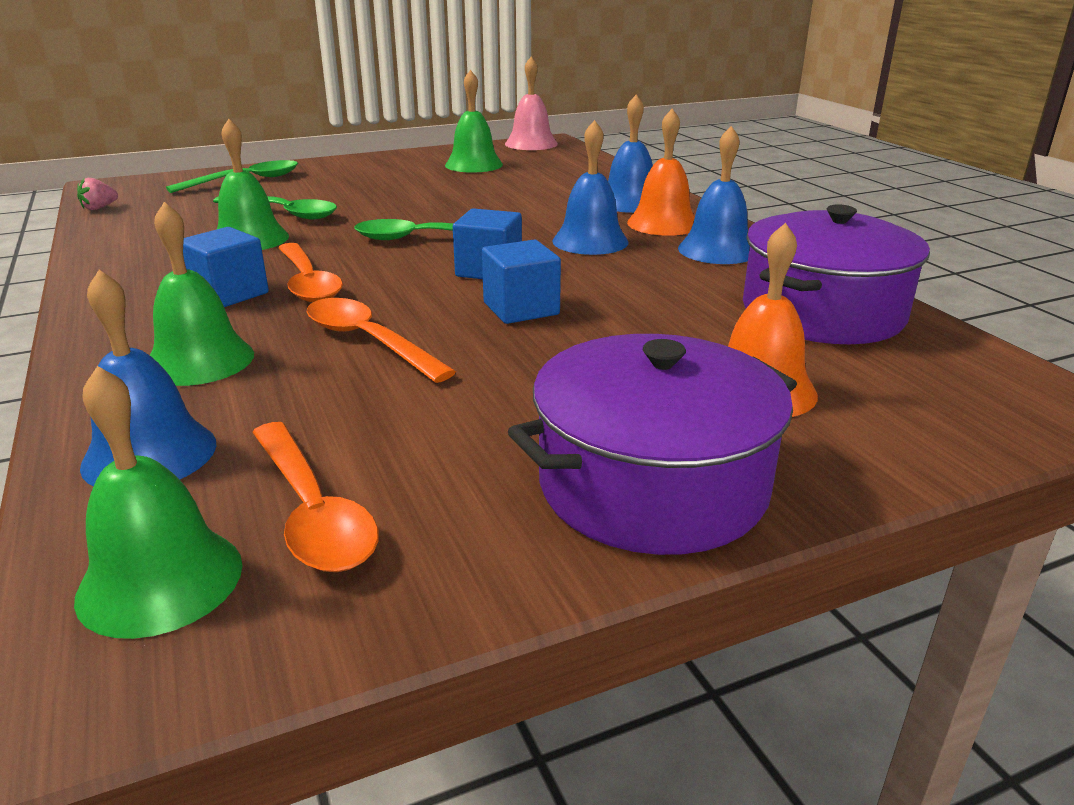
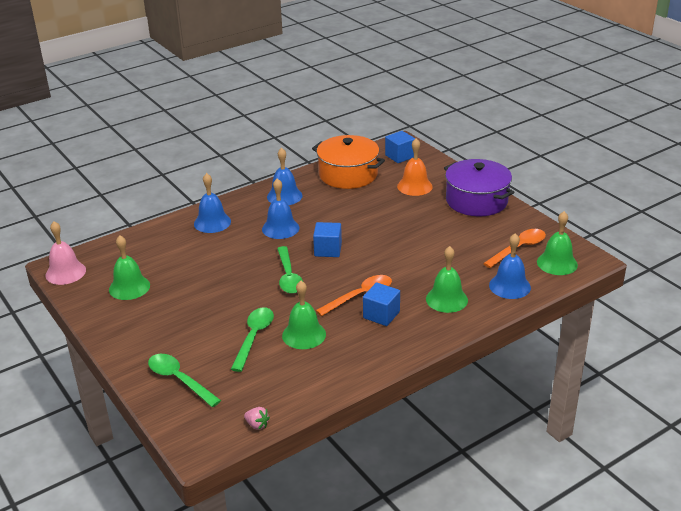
camera: 100 degrees left, 5 degrees up
orange spoon [307,298,456,383] -> none
blue cube [482,240,561,324] -> blue cube moved to [385,131,415,163]
orange bell [627,109,695,236] -> none
purple pot [743,205,930,344] -> orange pot [312,135,385,189]

